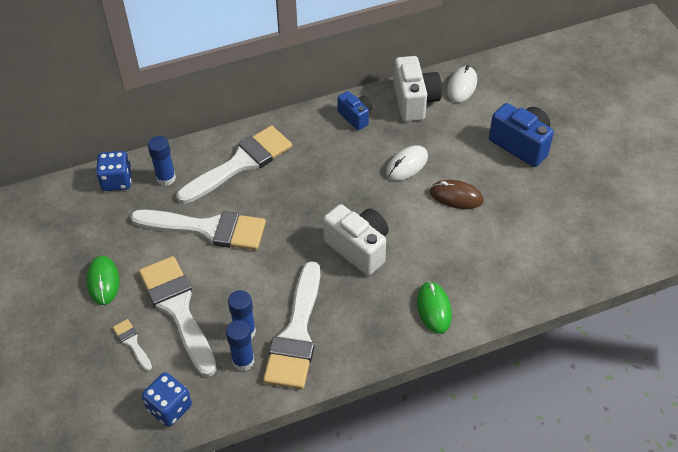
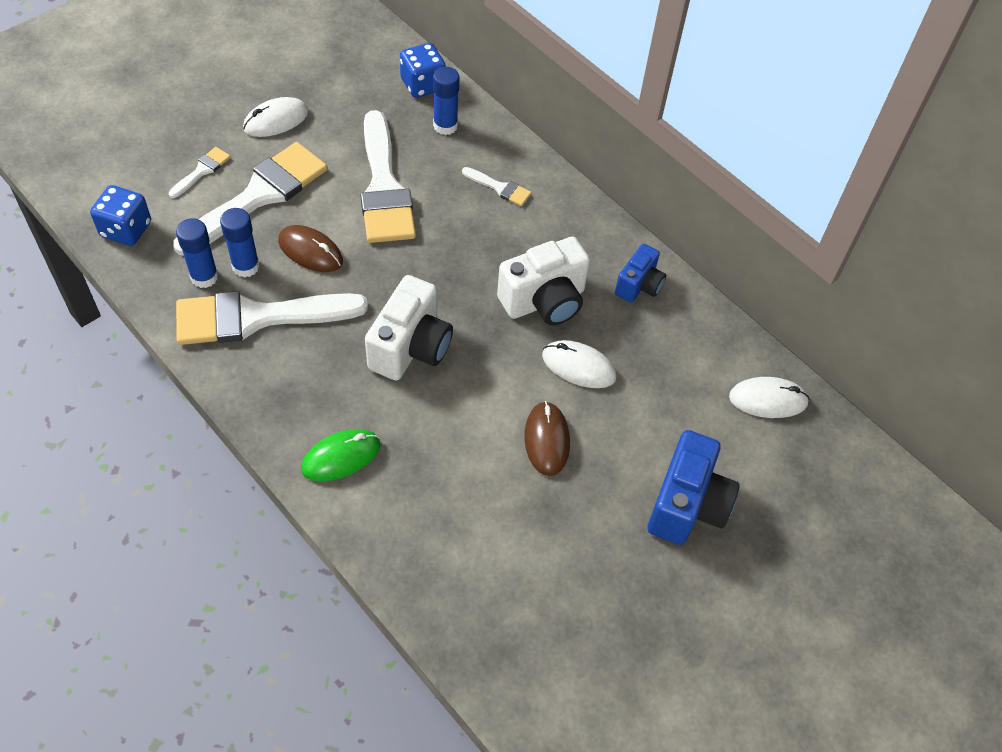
camera: 65 degrees right, 5 degrees up
green mouse [86,256,119,305] -> white mouse [243,97,309,137]
white brush [176,125,292,204] -> white brush [462,167,531,206], size x0.43
white camera [394,56,442,122] -> white camera moved to [497,237,590,326]
none -> brown mouse [278,225,343,272]

